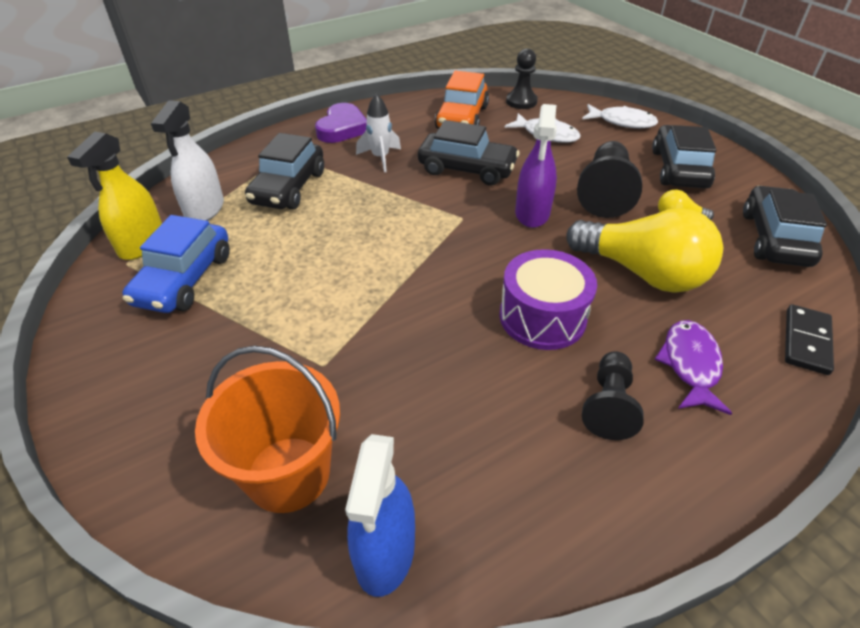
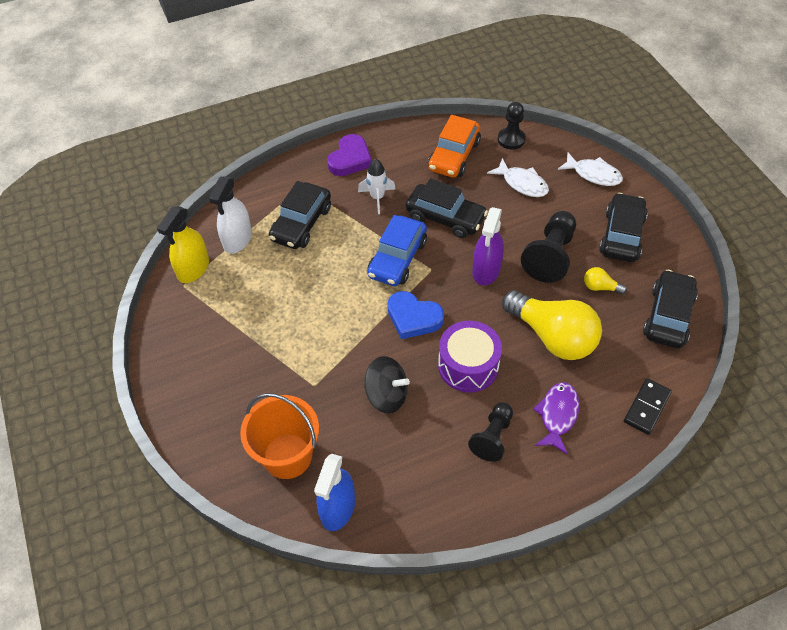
camera: 10 degrees right, 10 degrees up
blue car [122,215,230,313] -> blue car moved to [367,215,427,286]
none -> black spinning top [364,356,410,413]
none -> blue heart [387,291,444,340]

